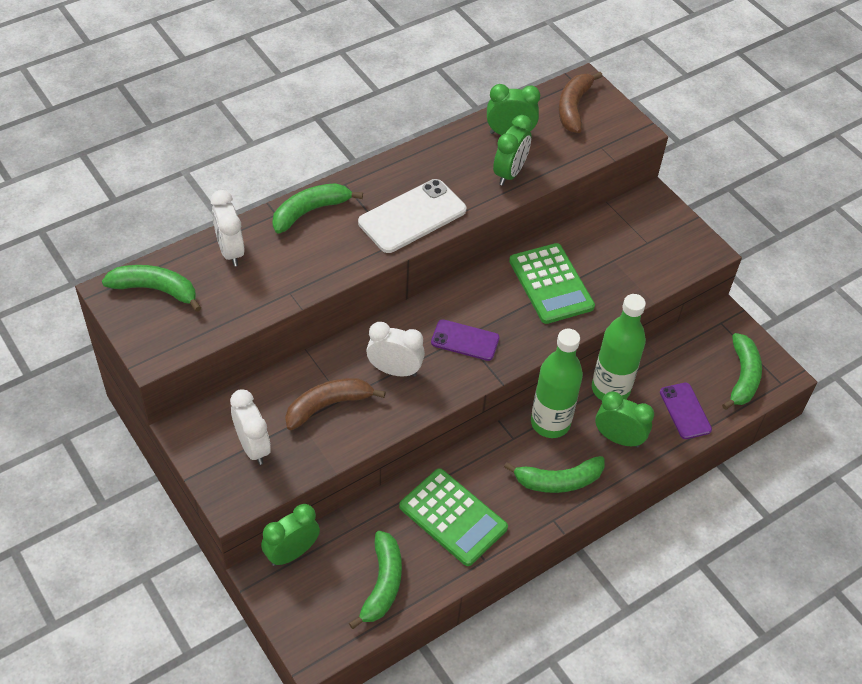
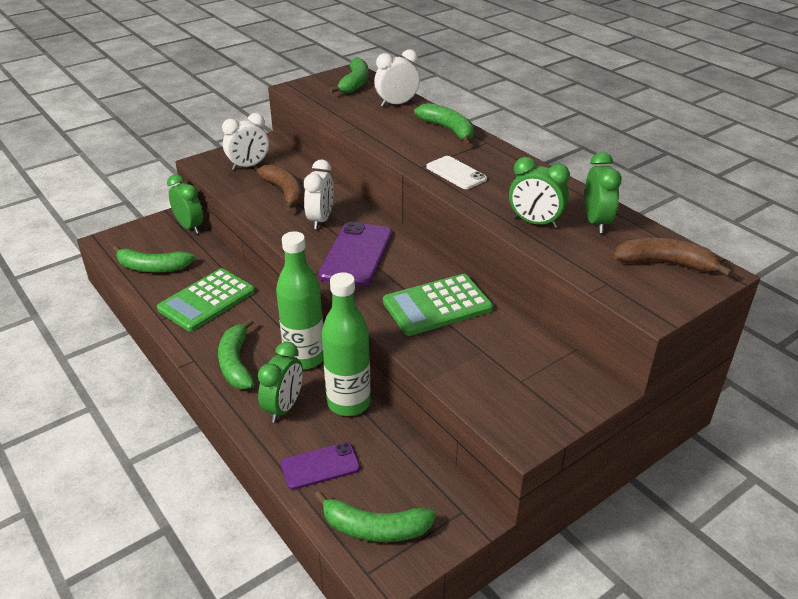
camera: 90 degrees right, 15 degrees down
white phone [358,179,466,253] -> white phone [426,156,487,189], size x0.62
purple phone [431,319,499,361] -> purple phone [318,222,392,286], size x1.62

